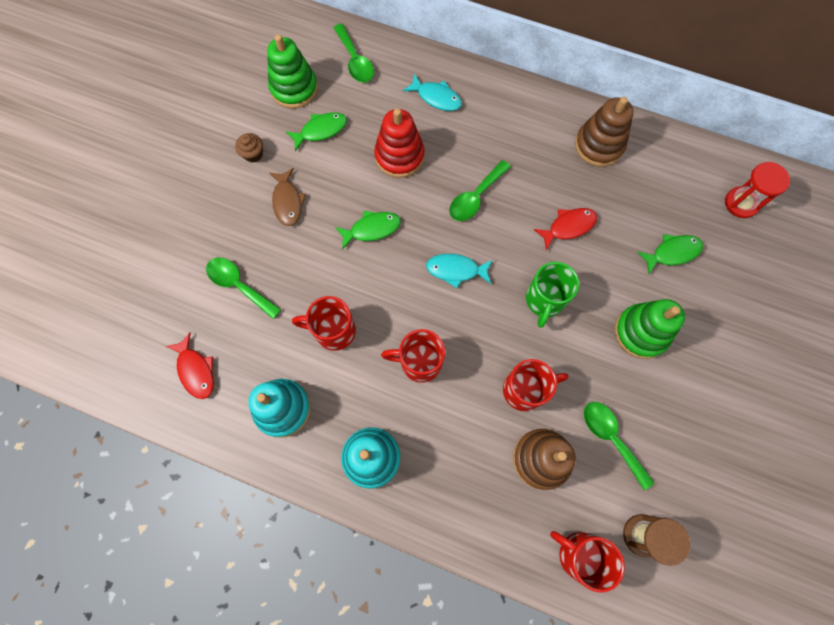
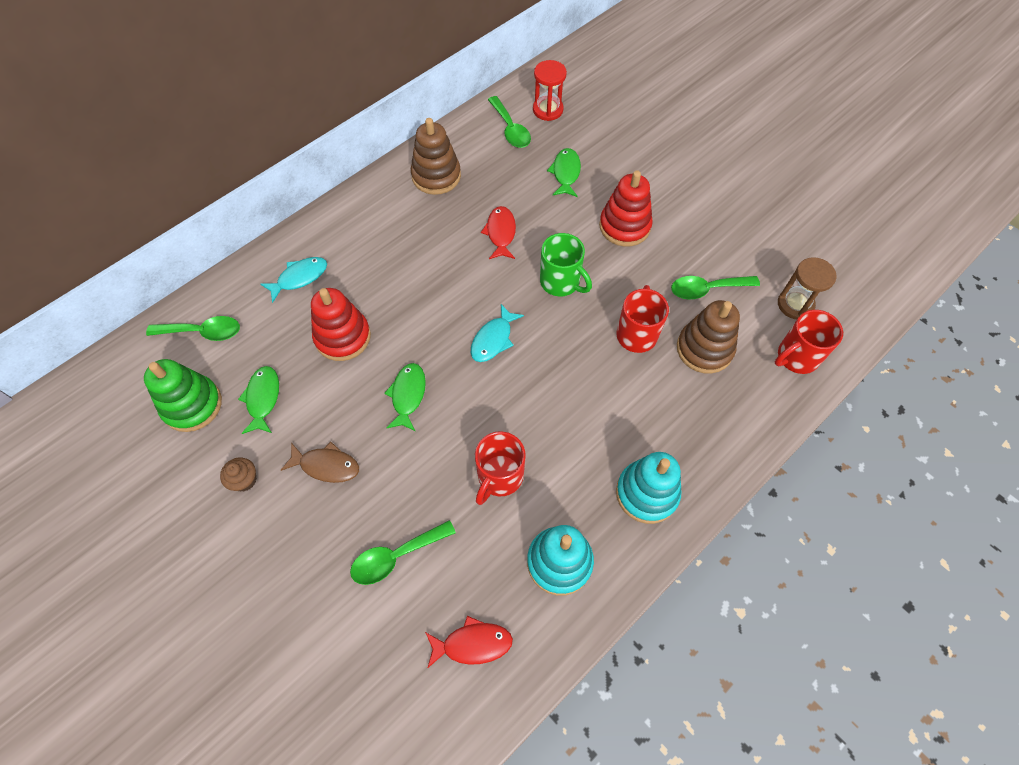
camera: 65 degrees left, 10 degrees down
red mug [381,329,445,383] -> none
green spoon [449,160,511,221] -> green spoon moved to [488,96,531,148]
green stacking toy [614,299,685,359] -> red stacking toy [599,170,653,247]

